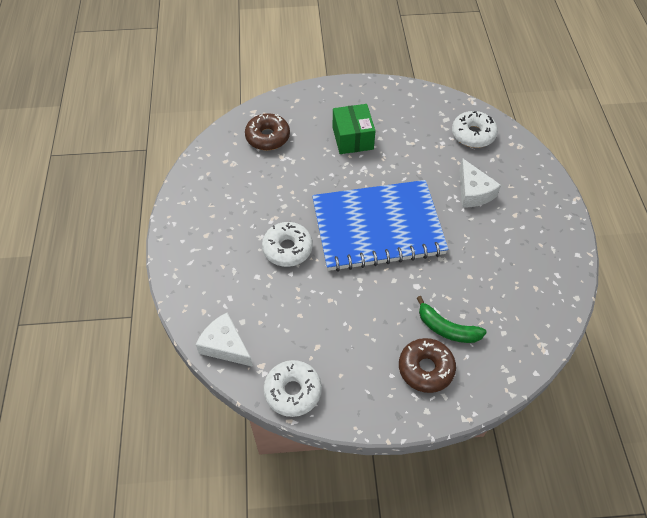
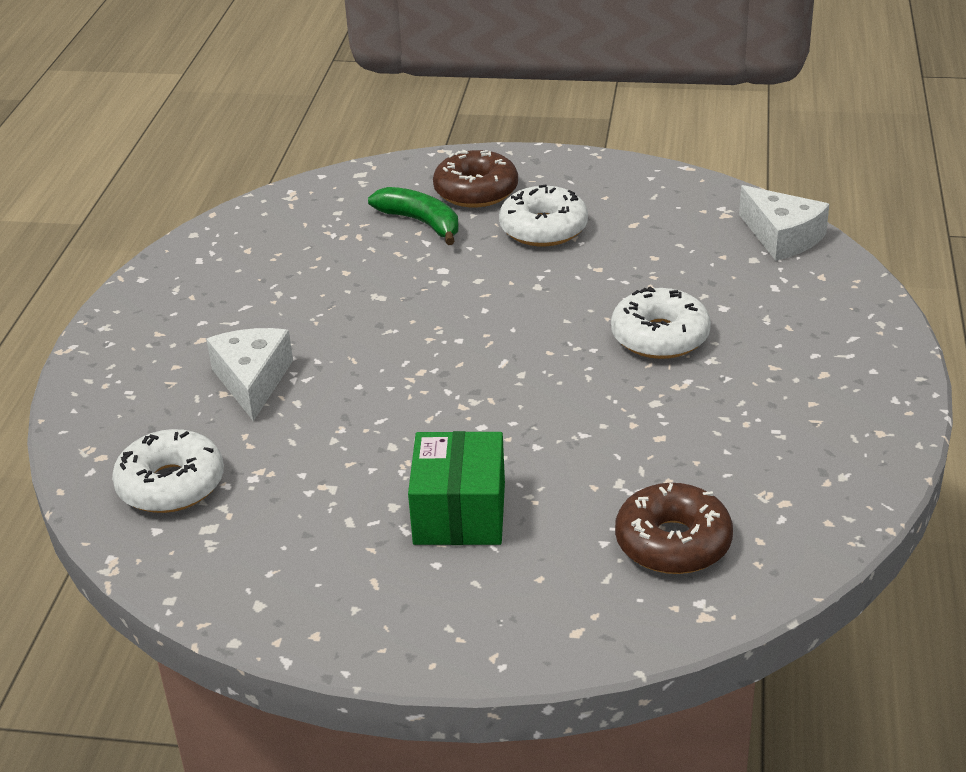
camera: 165 degrees left, 20 degrees down
white donut [264,360,322,417] -> white donut moved to [499,184,588,246]
blue notebook [312,180,449,272] -> none

